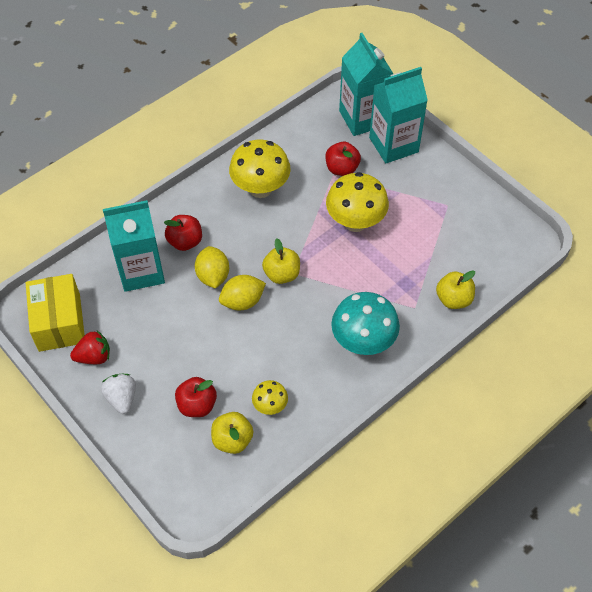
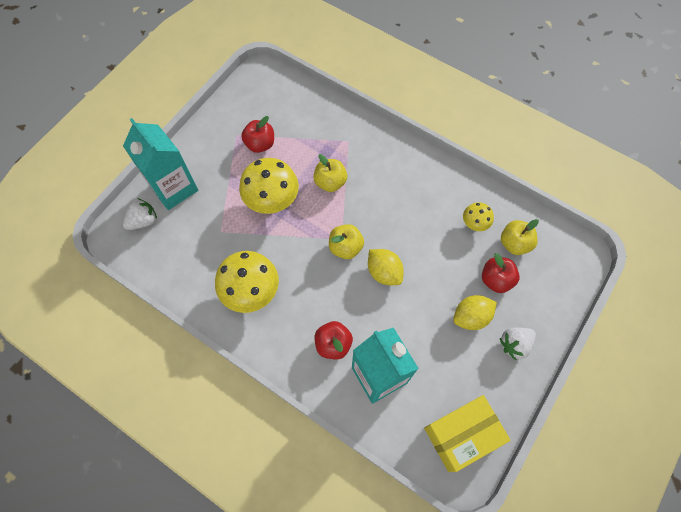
camera: 105 degrees left, 10 degrees up
red strawberry [70,331,110,364] -> none
yellow lemon [195,246,229,289] -> yellow lemon moved to [453,295,497,330]
red apple [325,142,361,176] -> red apple moved to [241,116,274,153]
turquoise mushroom [331,292,400,355] -> none
turquoise carton [339,33,393,136] -> white strawberry [123,198,157,230]
yellow apple [436,270,475,309] -> yellow apple moved to [313,154,347,192]

